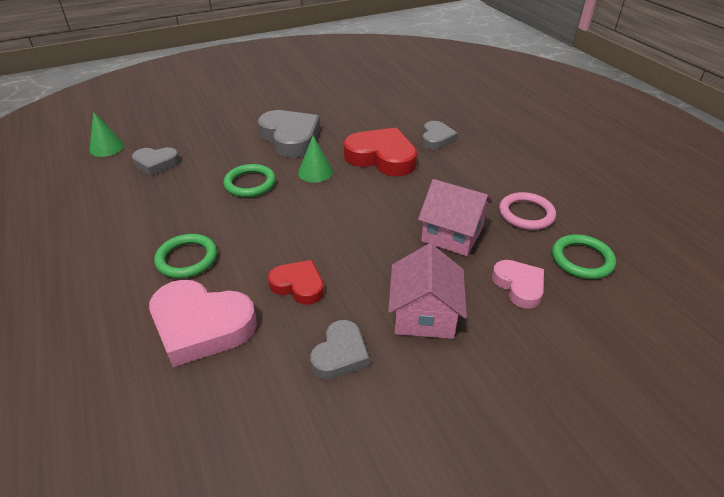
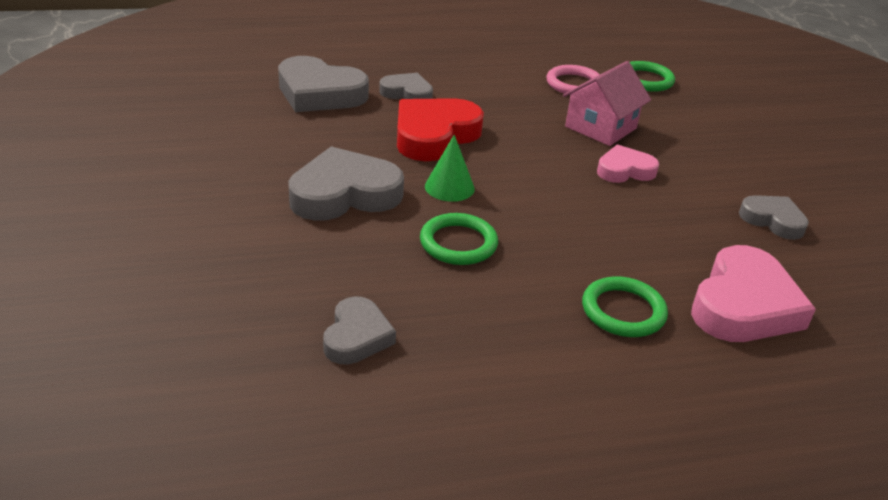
camera: 80 degrees left, 5 degrees down
green cone [90,112,124,157] -> none
red heart [268,260,324,305] -> none
pink house [388,243,467,339] -> none
pink heart [492,260,544,309] -> pink heart moved to [597,144,659,183]
none -> grey heart [278,56,369,112]

